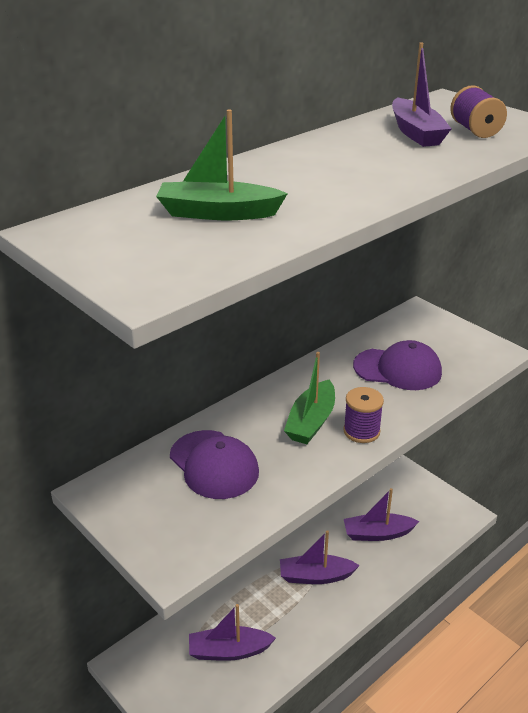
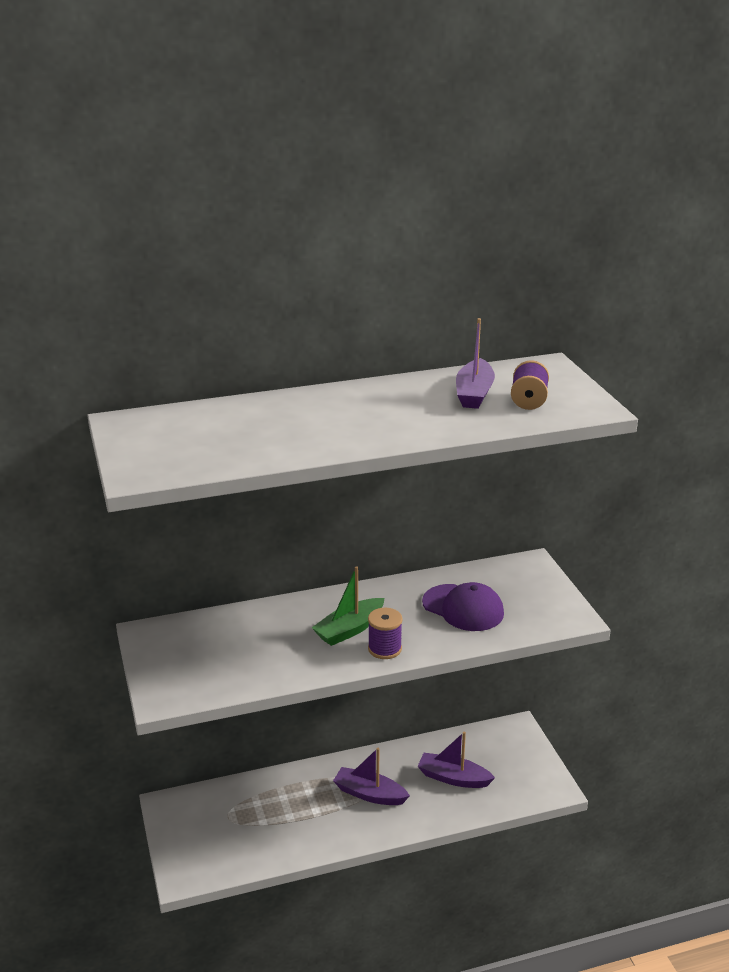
camera: 25 degrees right, 5 degrees down
green boat [156,109,288,220] -> none
purple cap [170,430,259,499] -> none
purple boat [189,604,276,661] -> none

